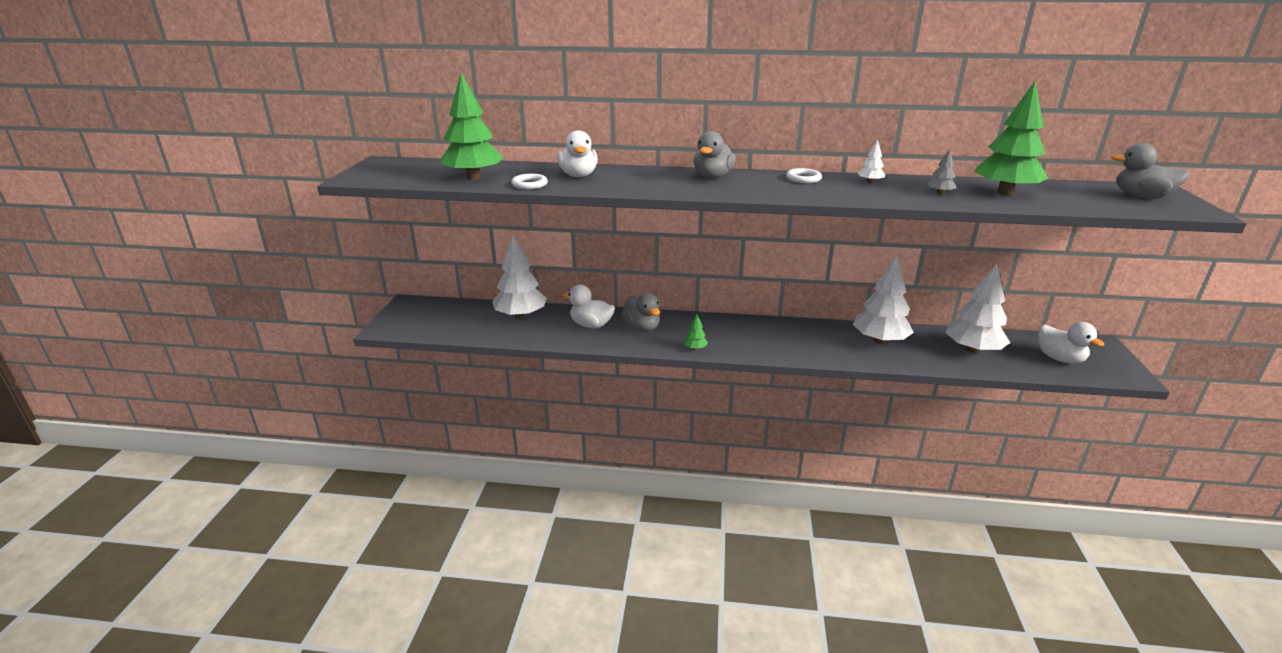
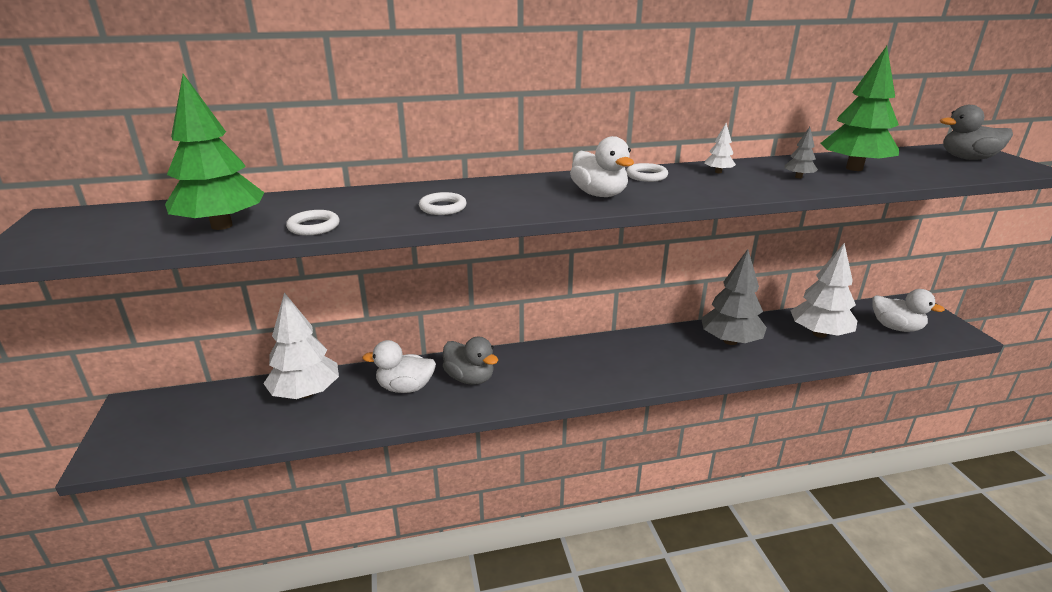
camera: 20 degrees left, 0 degrees up
white duck [557,130,598,177] -> white duck moved to [570,136,634,197]
green tree [683,314,708,350] -> none
grey duck [694,131,736,178] -> none
white tree [853,256,914,344] -> grey tree [701,249,767,345]
none -> white ring [419,192,467,215]

